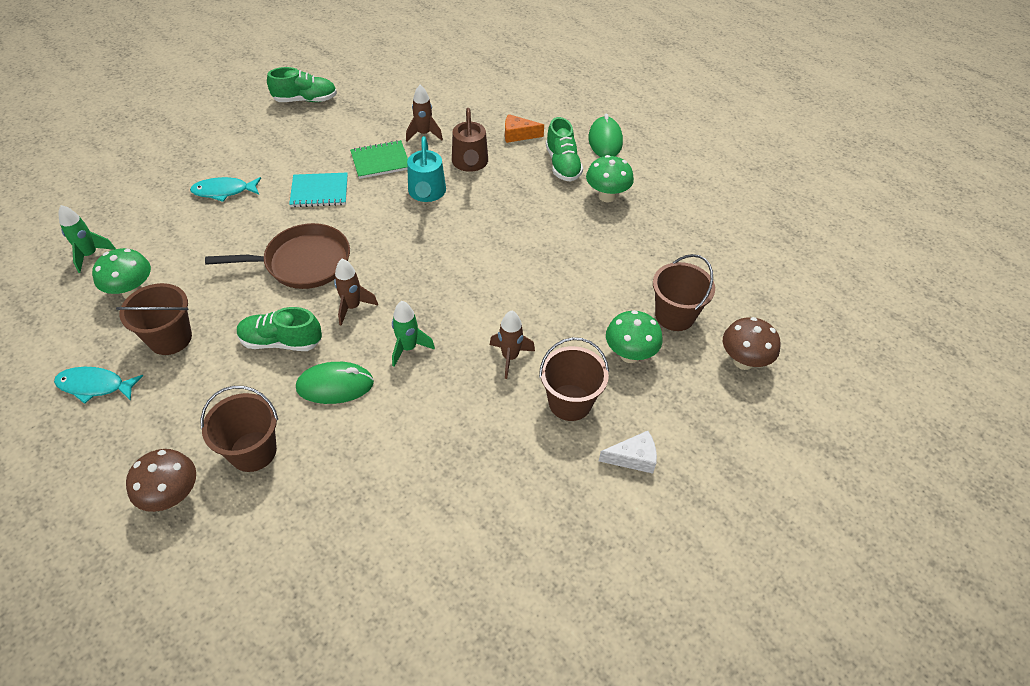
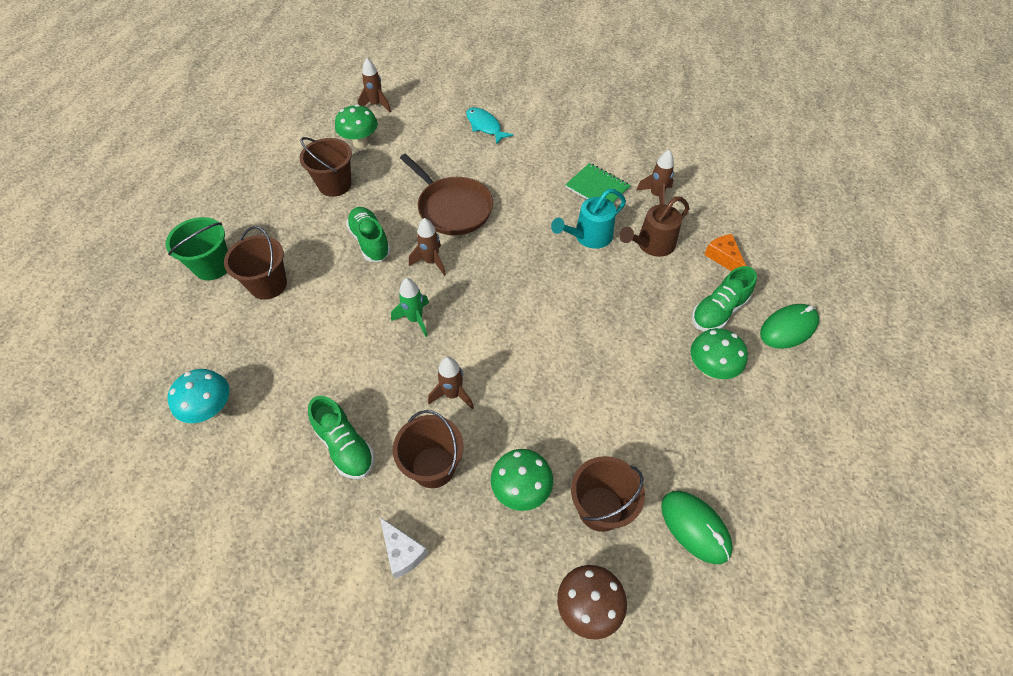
camera: 60 degrees right, 5 degrees up
turquoise fish [54,367,143,404] -> none
green rocket [58,205,116,273] -> brown rocket [358,58,391,112]
brown mushroom [126,449,196,512] -> green bucket [166,217,228,280]
green shoe [267,67,337,102] -> green shoe moved to [308,396,375,479]
turquoise notebook [289,173,348,207] -> none
green mouse [296,362,374,404] -> green mouse moved to [661,491,733,564]
none -> turquoise mushroom [167,369,229,423]

